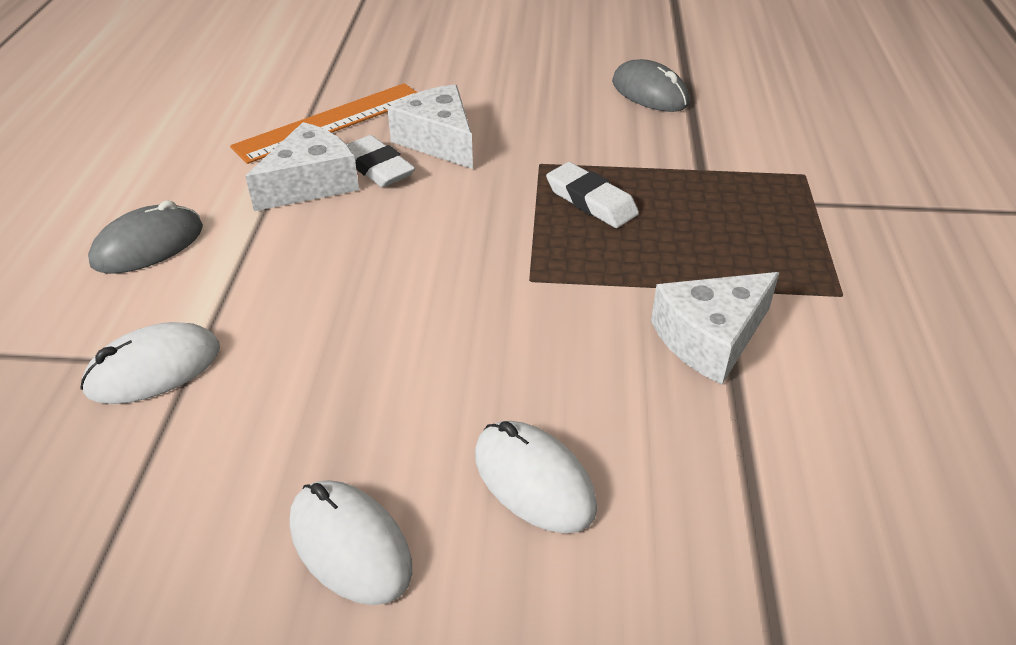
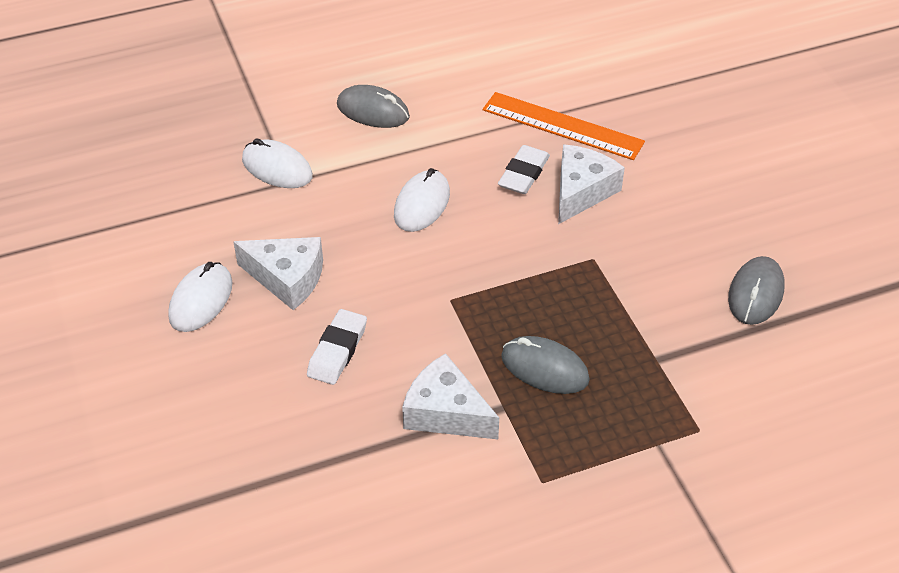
camera: 65 degrees right, 5 degrees up
white cheese [245,122,359,211] -> white cheese moved to [233,237,323,310]
white mouse [475,421,597,533] -> white mouse moved to [394,168,450,232]
white eraser [546,162,639,228] -> white eraser moved to [307,309,367,385]
none -> grey mouse [501,336,590,394]

